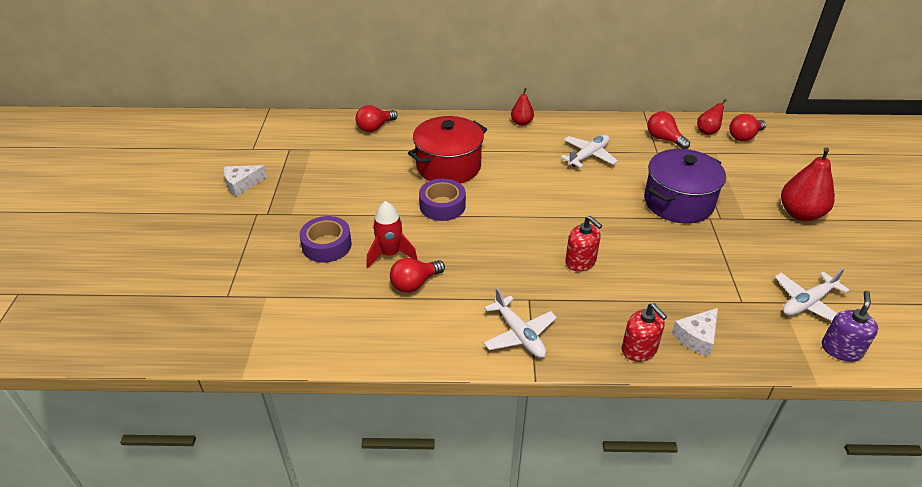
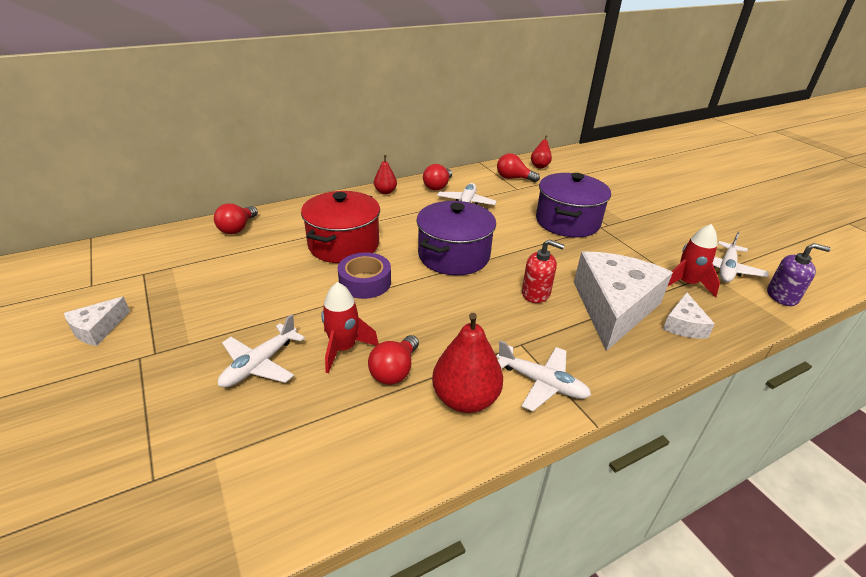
camera: 30 degrees left, 5 degrees down
purple tape [299,216,352,263] -> white plane [218,314,305,388]
red soap dispenser [622,303,667,362] -> none
red light bulb [729,114,766,141] -> red light bulb moved to [423,164,452,191]
red pear [781,147,835,221] -> red pear moved to [432,313,503,413]
purple soap dispenser [822,291,878,362] -> purple soap dispenser turned 105 degrees clockwise [767,243,831,306]
none -> purple pot [416,201,496,275]
none -> white cheese [574,251,673,351]
none -> red rocket [667,224,720,297]

